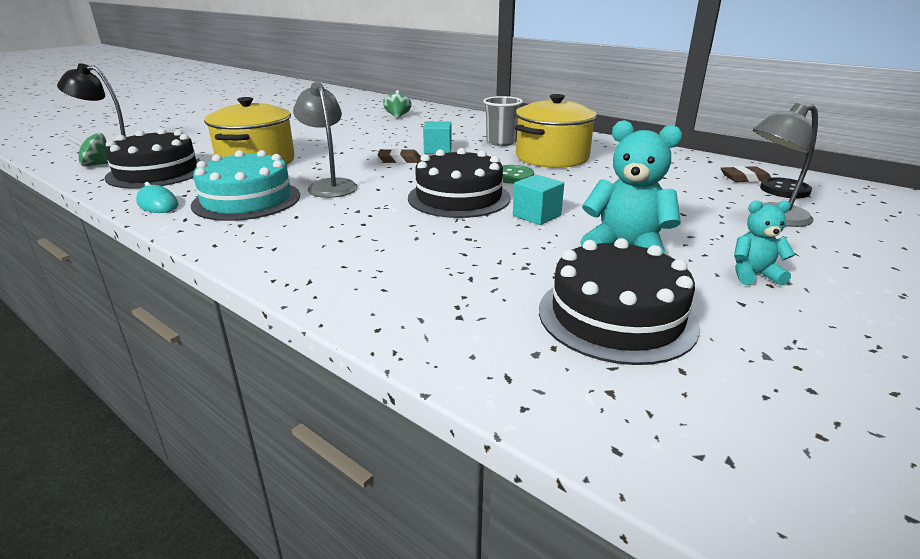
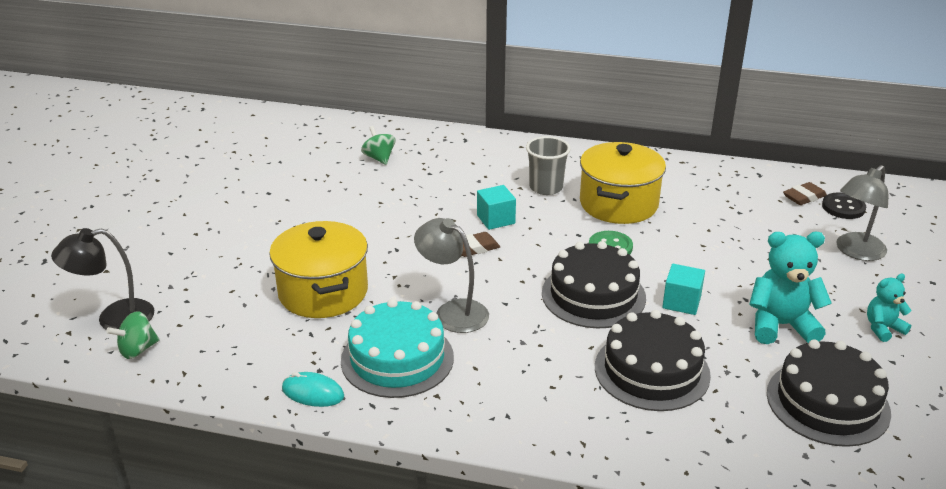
camera: 25 degrees left, 5 degrees up
black cake [104,129,200,188] -> black cake moved to [595,310,711,411]

